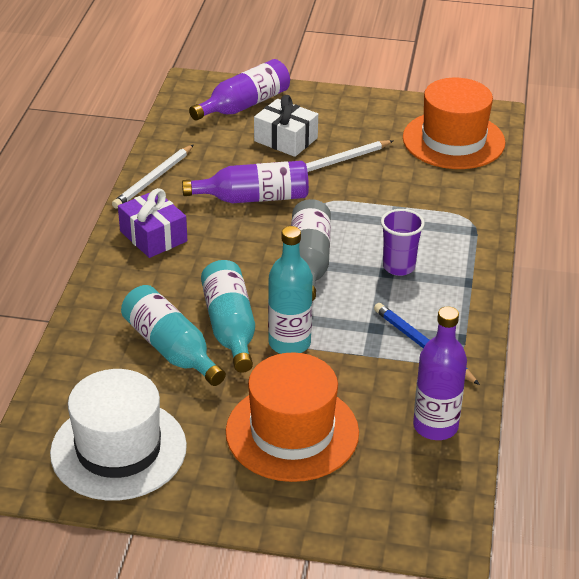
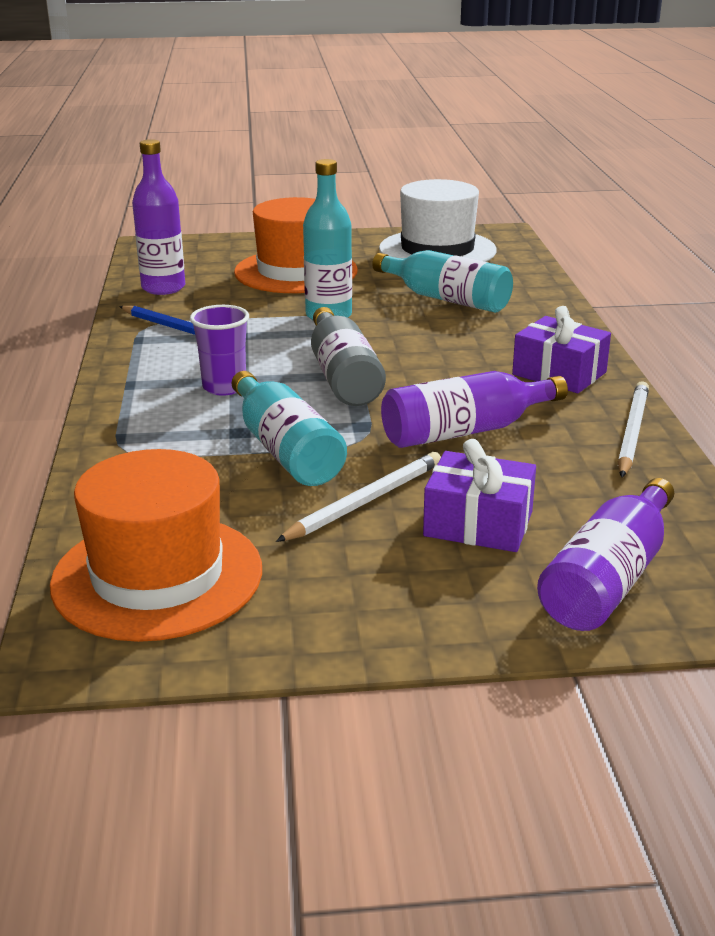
camera: 165 degrees right, 10 degrees down
turquoise bottle [201,260,255,373] -> turquoise bottle moved to [232,371,347,486]
white gift [254,95,318,157] -> purple gift [423,439,536,552]

